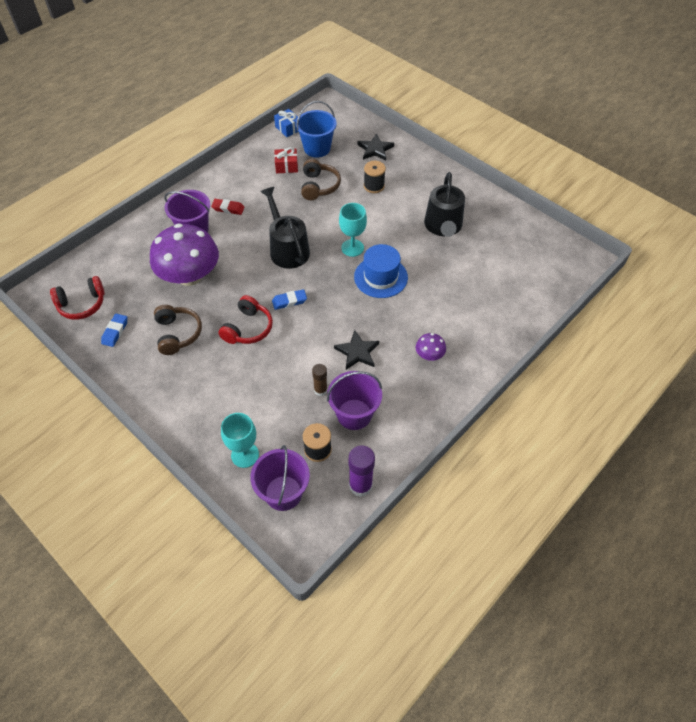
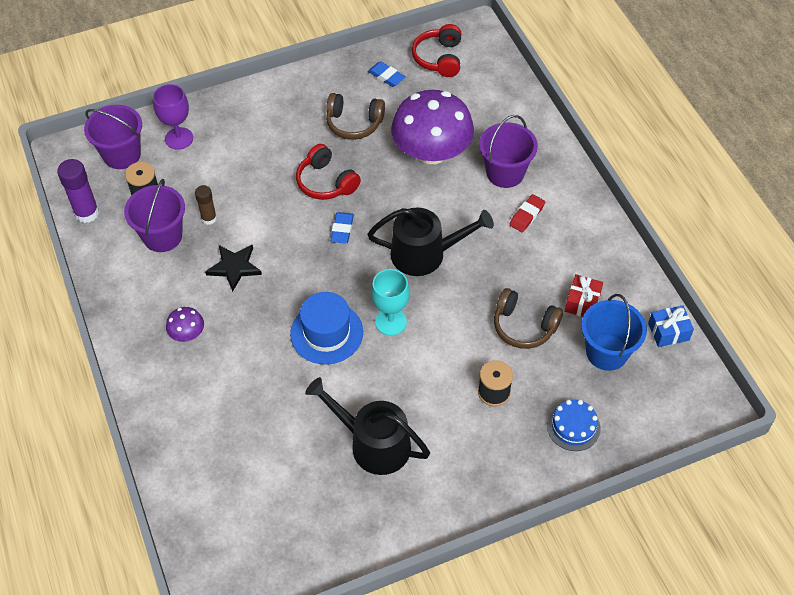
camera: 115 degrees right, 0 degrees up
turquoise goblet [221,413,259,468] -> purple goblet [153,84,193,150]
black star [357,134,394,161] -> blue cake [547,400,601,451]

